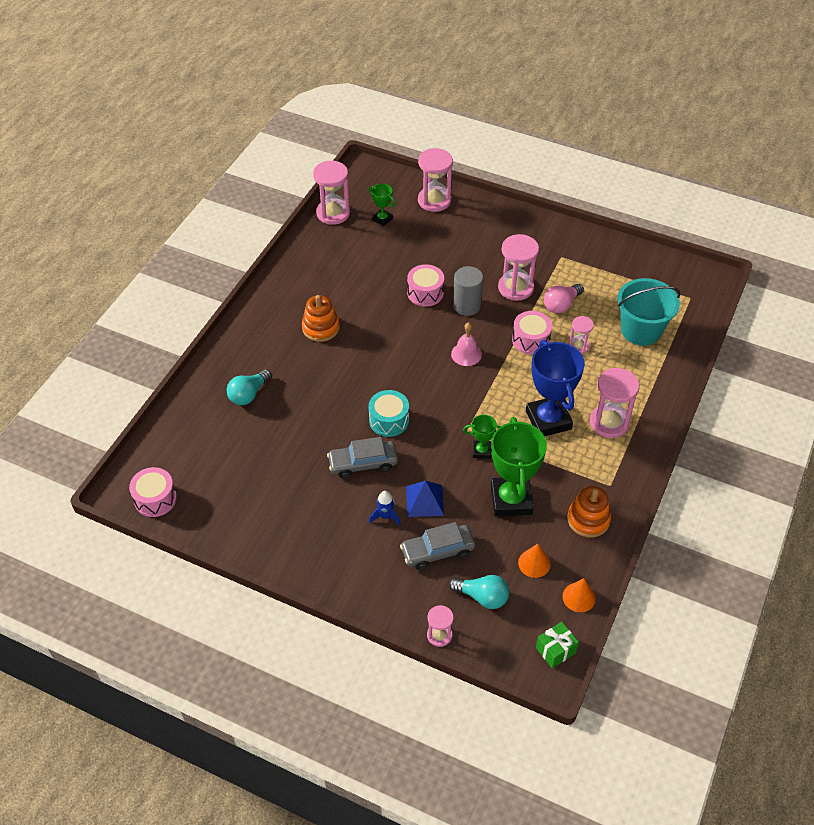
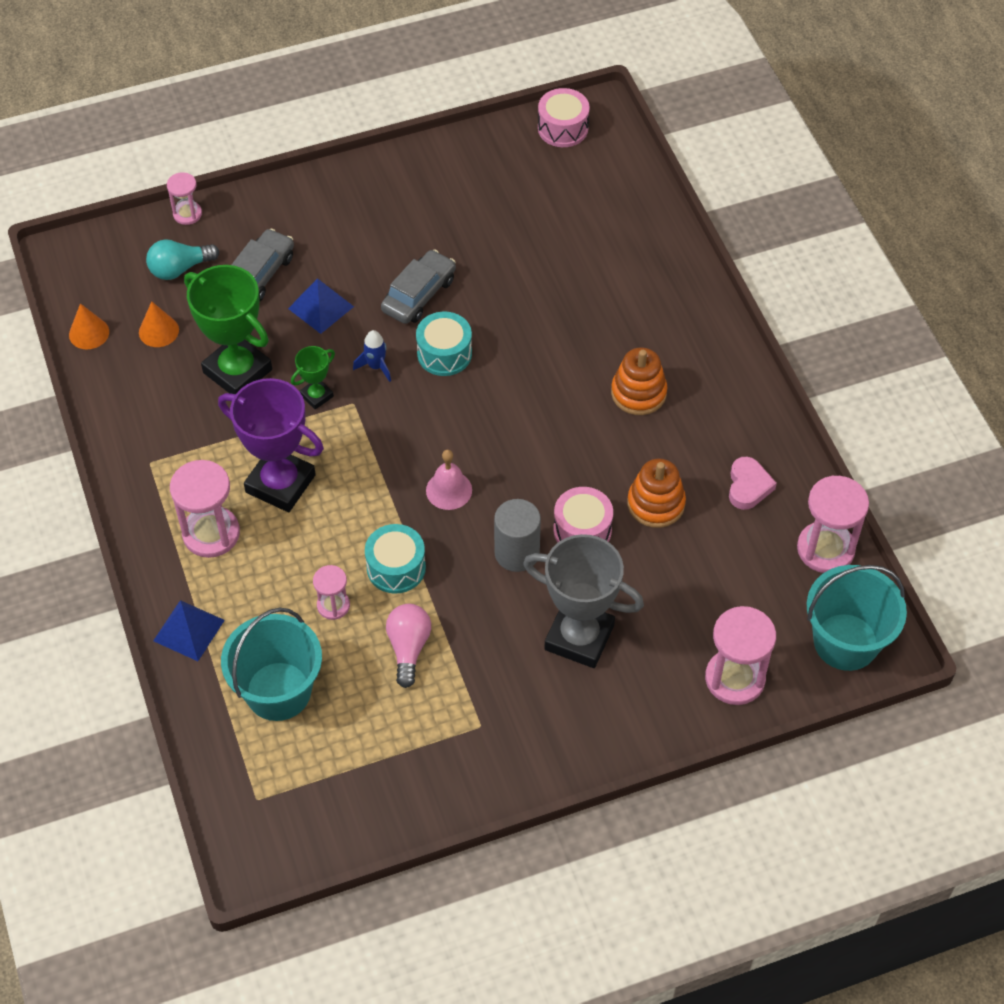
camera: 135 degrees right, 5 degrees up
turquoise light bulb [227,369,272,405] -> none
green trophy [369,183,396,226] -> none
blue rocket [369,491,401,526] -> blue rocket moved to [353,330,391,382]
pink hourglass [498,234,539,301] -> none
pink drum [512,311,552,355] -> turquoise drum [365,524,426,594]
blue trophy [526,340,585,436] -> purple trophy [218,378,324,512]
green gift [536,622,579,668] -> none
orange stacking toy [567,486,611,538] -> orange stacking toy moved to [627,458,686,528]
none -> blue pyramid [153,600,225,661]
none -> grey trophy [523,534,644,668]
none -> pink heart [729,457,777,510]
none -> turquoise bucket [807,565,907,671]

